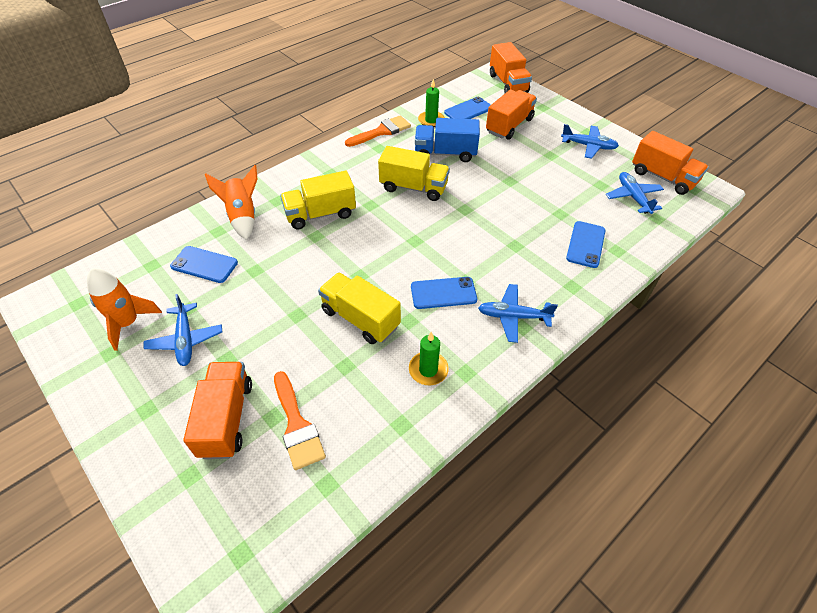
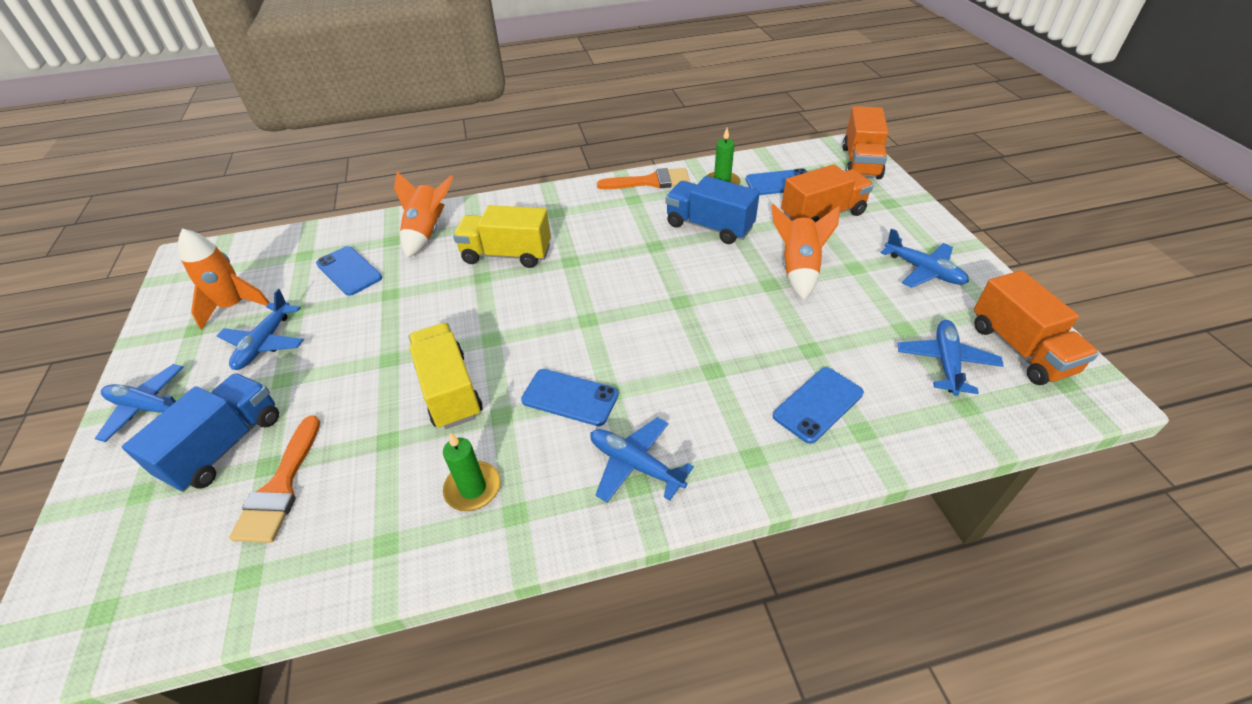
camera: 30 degrees right, 5 degrees down
orange truck [183,362,252,459] -> blue truck [122,373,279,492]
yellow truck [378,146,450,201] -> none
none -> blue plane [95,364,183,442]
none -> orange rocket [771,204,840,300]

